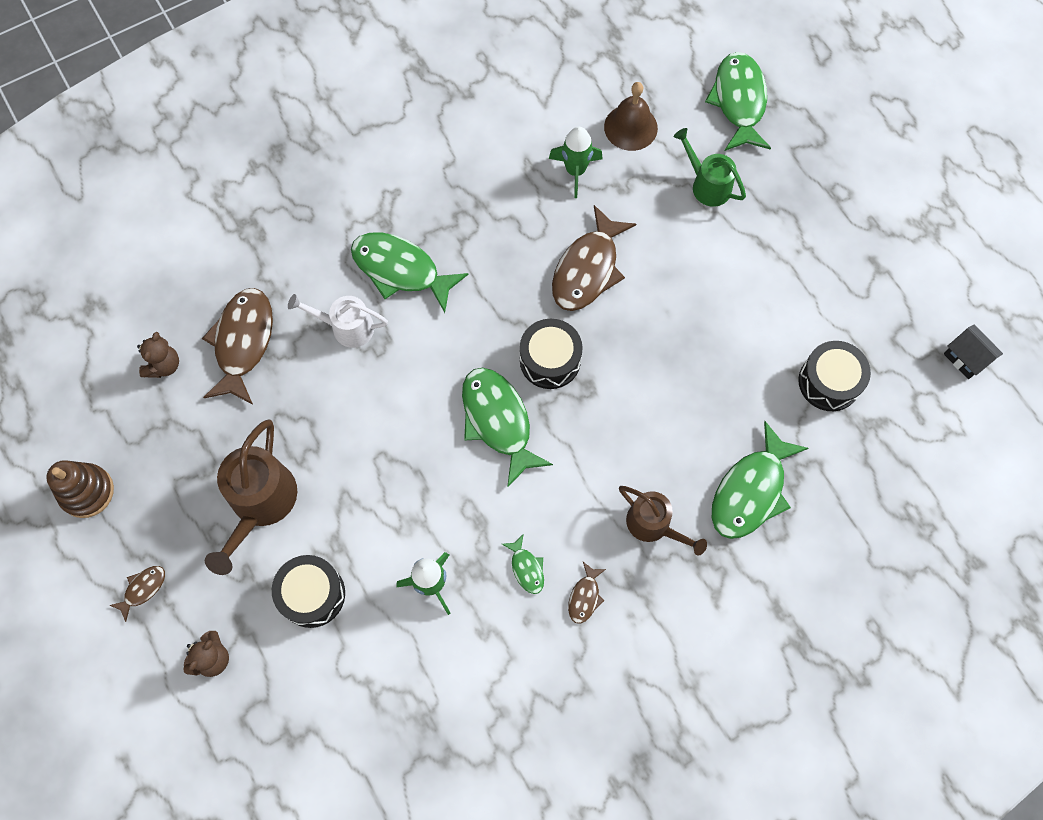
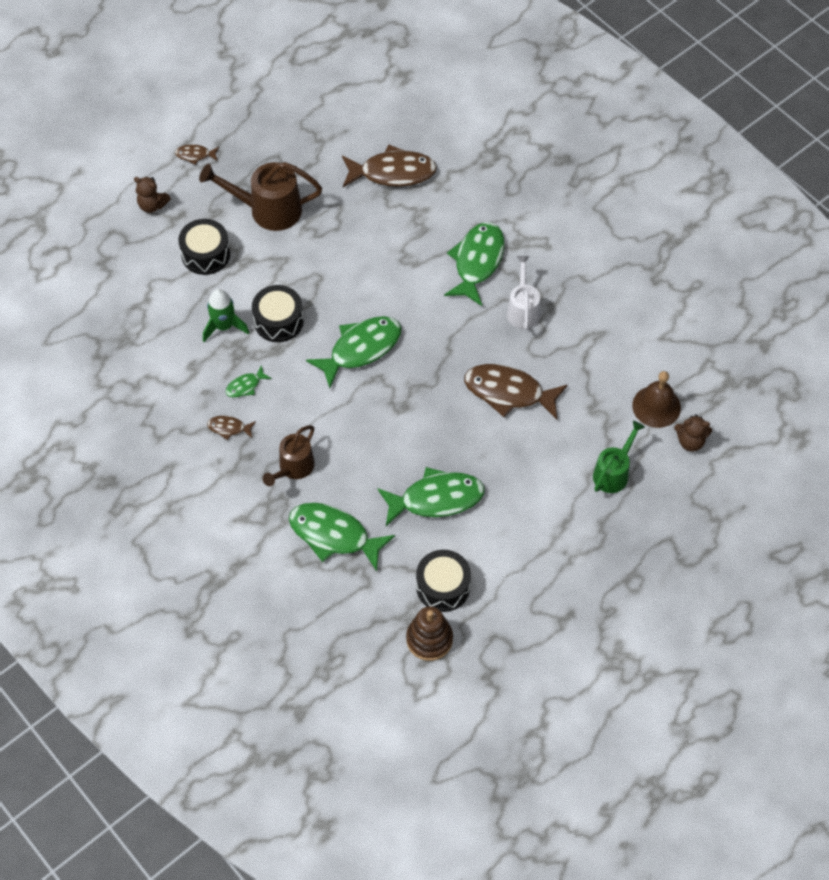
camera: 80 degrees right, 10 degrees down
brown stacking toy [46,460,114,518] -> brown stacking toy moved to [406,606,453,661]
brown fish [109,566,165,622] -> brown fish turned 150 degrees clockwise [175,144,219,165]
brown teddy bear [137,332,179,378] -> brown teddy bear moved to [674,414,712,452]
white watering can [288,294,388,348] -> white watering can moved to [507,256,540,330]
black drum [520,319,583,389] -> black drum moved to [252,285,304,342]
green rocket [549,127,603,198] -> none
green fish [705,52,771,151] -> green fish moved to [377,467,485,526]
black house [944,325,1003,379] -> none

